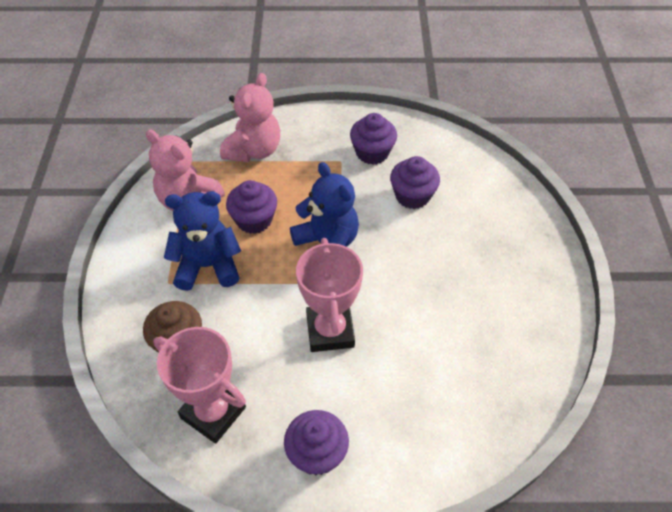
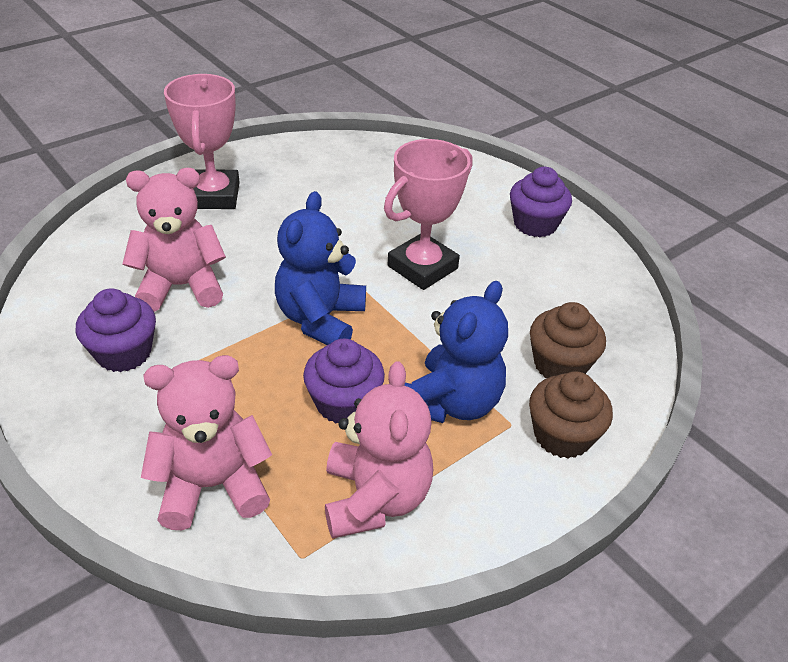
camera: 130 degrees left, 10 degrees down
pink trophy [153,327,246,444] -> pink trophy moved to [164,74,240,209]
blue teddy bear [164,191,241,291] -> blue teddy bear turned 105 degrees counterclockwise [404,281,508,423]
purple cupcake [390,156,440,209] -> pink teddy bear [122,168,226,312]
none -> brown cupcake [529,371,613,458]

